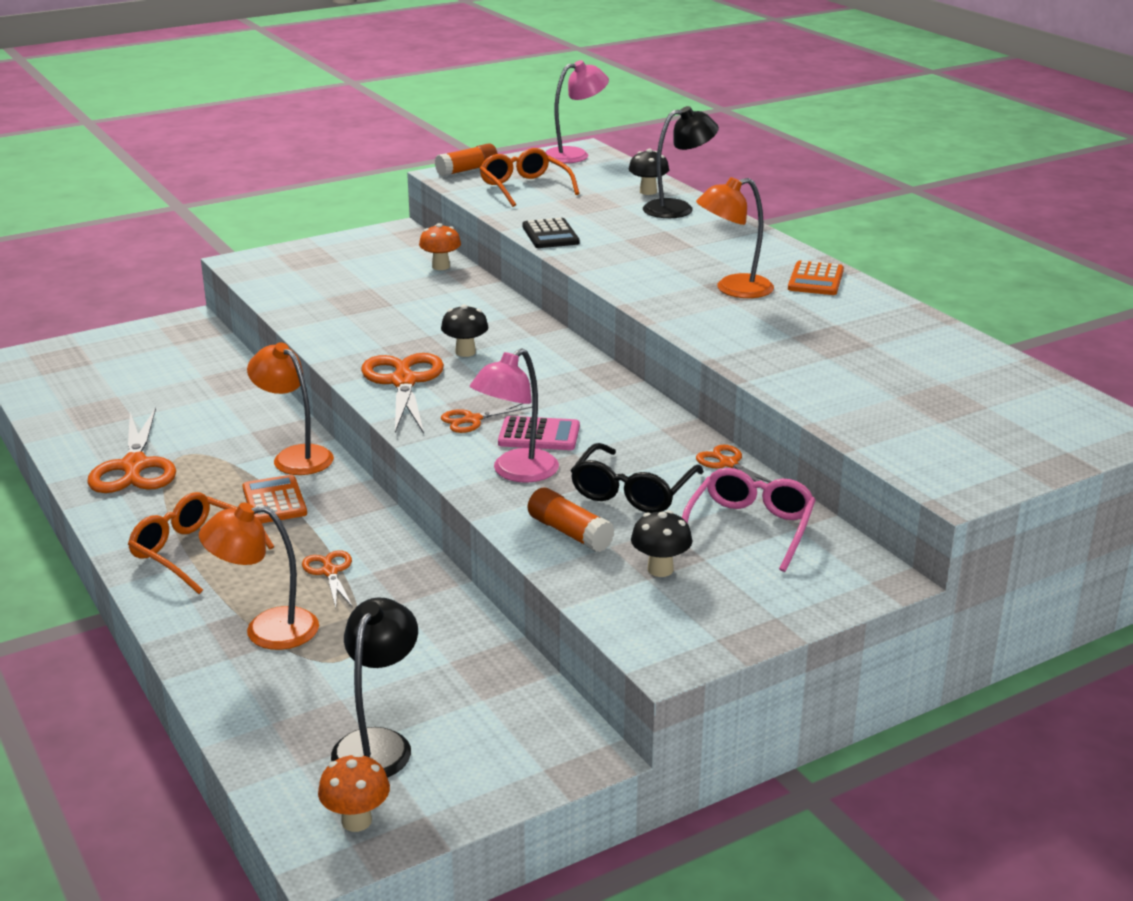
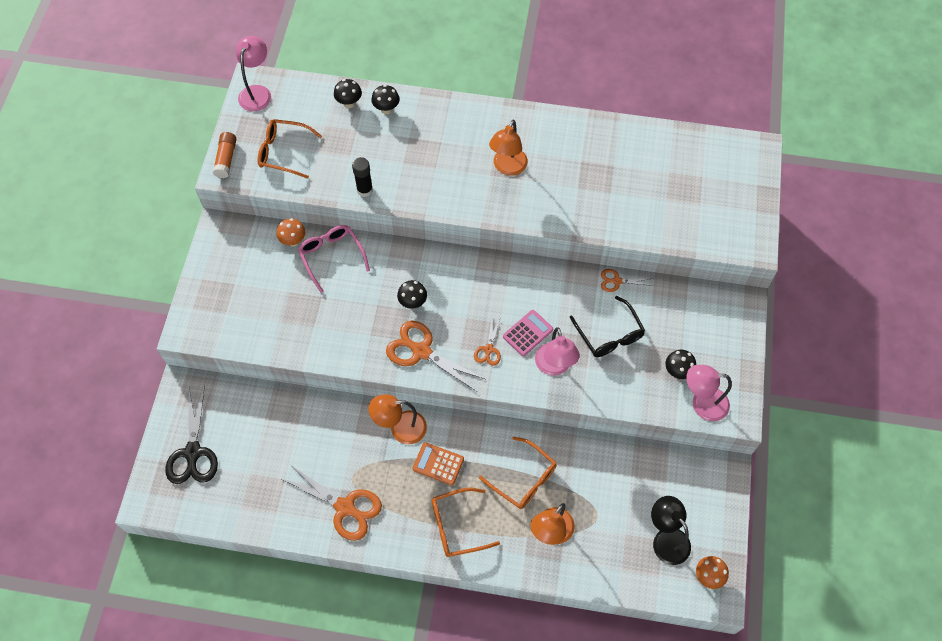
camera: 50 degrees left, 35 degrees up
orange scissors [302,550,352,607] -> orange glasses [479,437,557,509]
black calculator [522,218,580,248] -> black glue stick [352,157,373,197]
orange glue stick [528,488,615,552] -> none
black lamp [643,106,719,218] -> black mushroom [371,85,400,114]
pink glasses [682,468,816,572] -> pink glasses moved to [298,225,370,293]
orange calculator [788,261,844,295] -> none
none -> black scissors [165,385,218,484]
none -> pink lamp [686,365,732,421]

